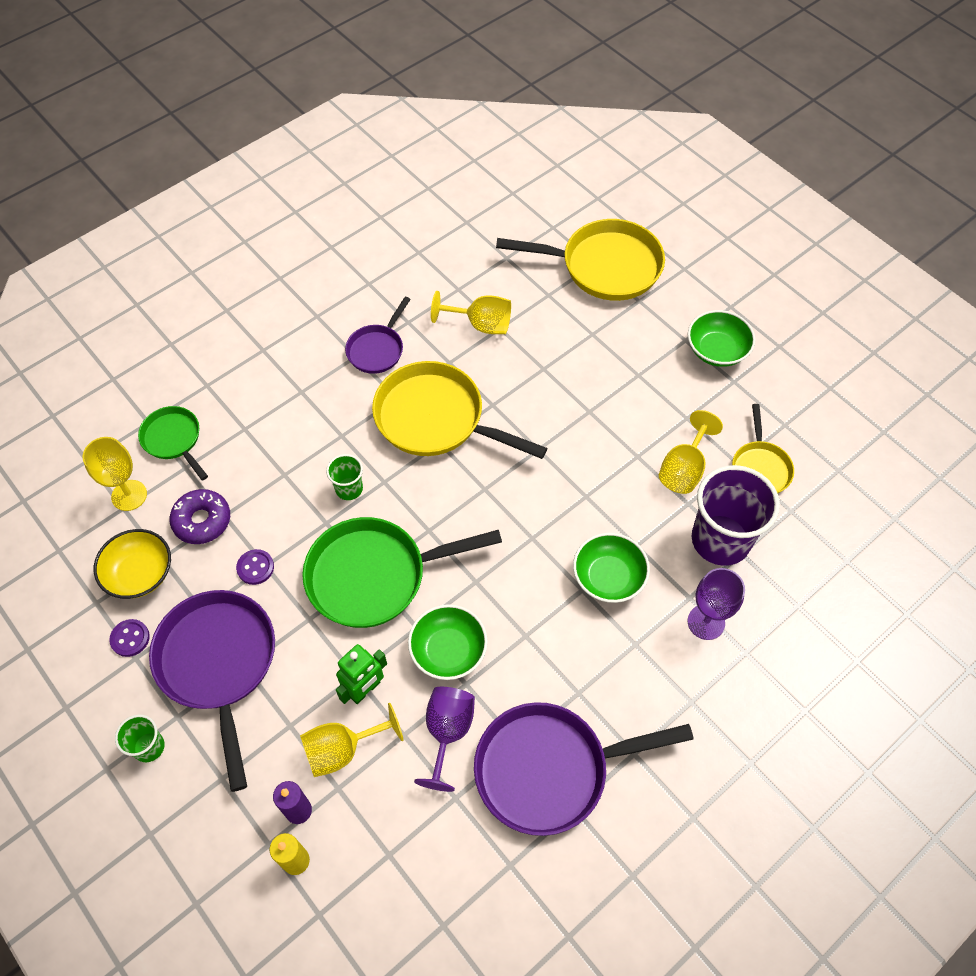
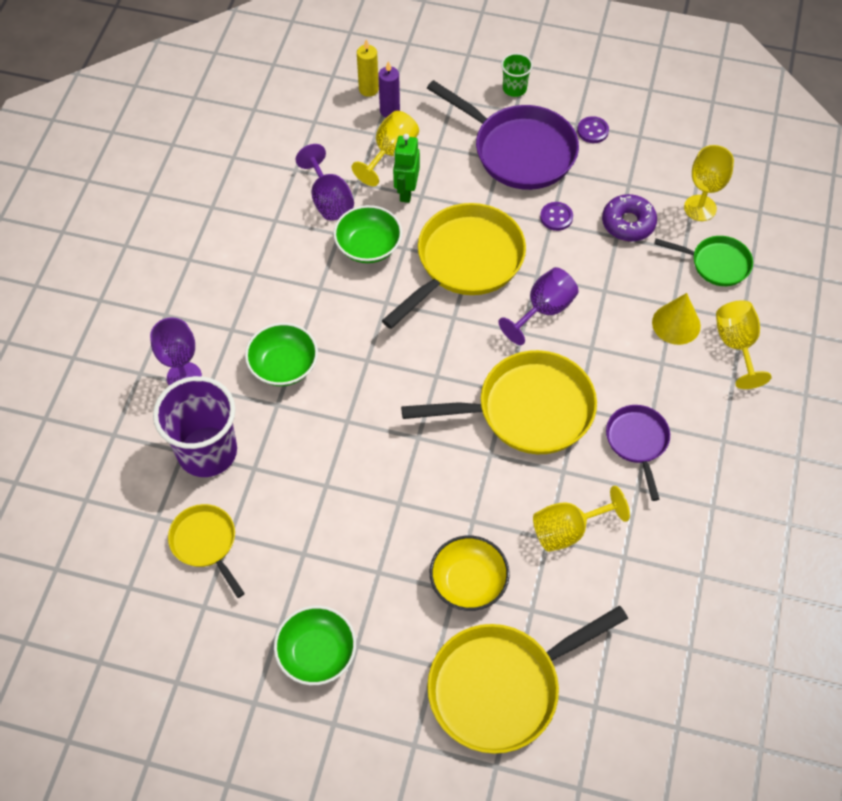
camera: 145 degrees right, 0 degrees up
yellow bowl [94,529,171,599] -> yellow bowl moved to [430,535,510,611]
green pan [302,517,502,628] -> yellow pan [382,203,526,329]
green cup [326,454,363,500] -> purple goblet [498,267,579,345]
purple pan [474,702,694,836] -> none
yellow goblet [659,410,723,494] -> yellow goblet moved to [716,300,771,389]
none -> yellow cone [652,293,701,345]

